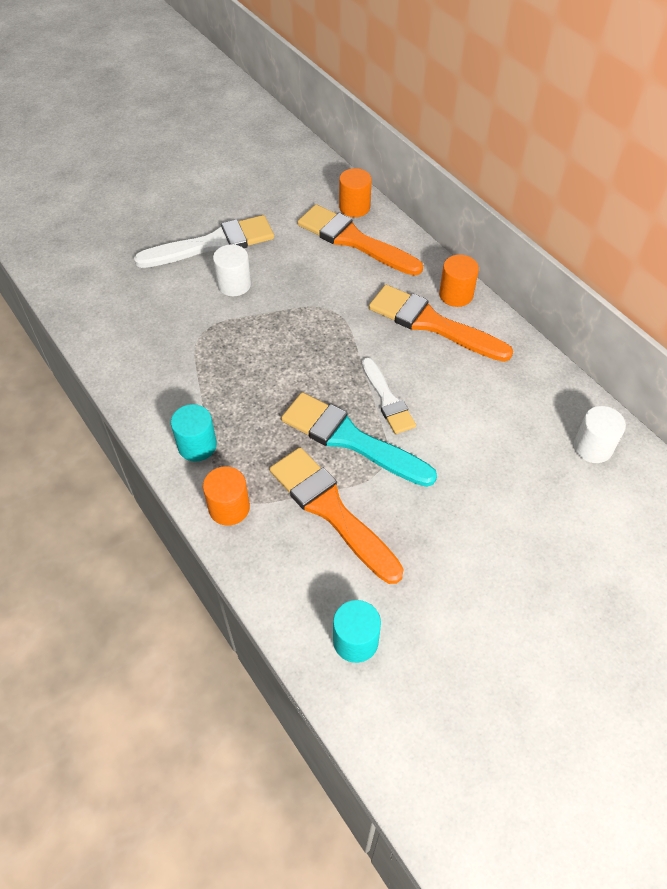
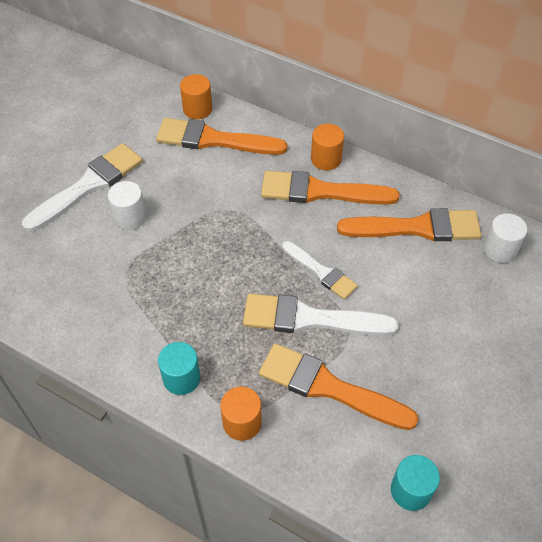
camera: 25 degrees left, 0 degrees up
turquoise brush [281,392,437,487] -> white brush [243,293,399,336]
none -> orange brush [337,208,482,241]

